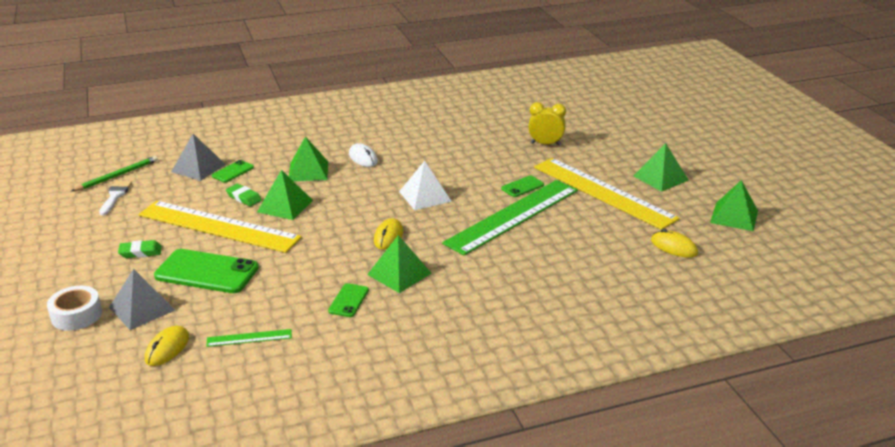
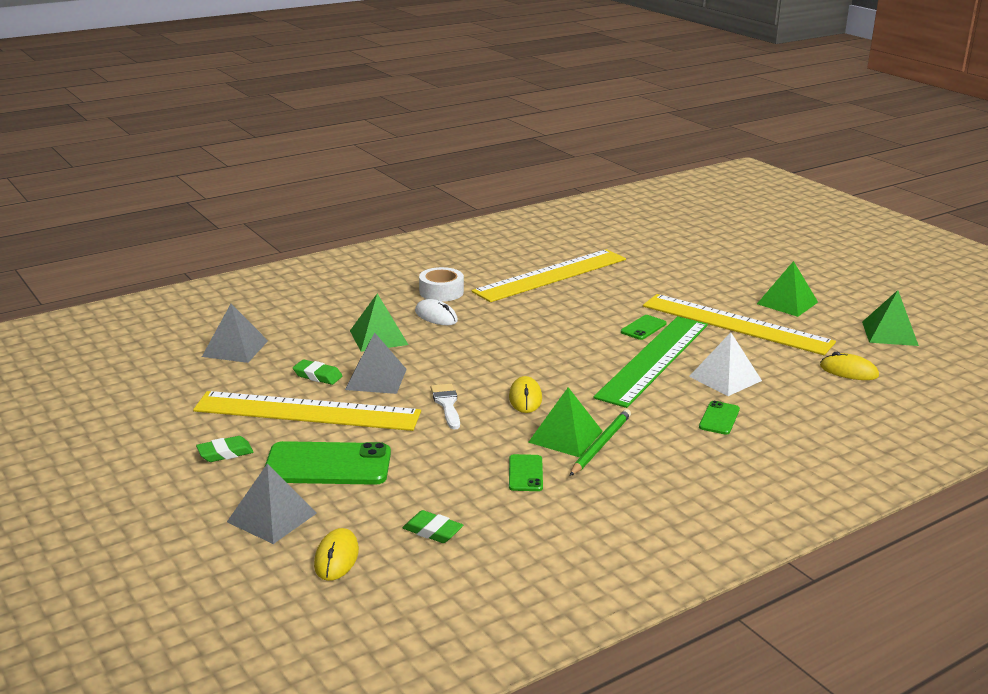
camera: 15 degrees left, 5 degrees down
white tape [47,286,102,331] -> white tape moved to [419,267,464,302]
green pencil [71,156,158,191] -> green pencil moved to [570,409,631,476]
white brush [99,181,132,215] -> white brush moved to [431,384,460,429]
green ruler [206,329,292,347] -> green eraser [403,510,463,543]
green phone [212,160,254,182] -> green phone moved to [699,401,740,435]
green pyramid [257,170,313,220] -> grey pyramid [345,333,407,394]
white pyramid [399,161,452,210] -> white pyramid moved to [689,332,762,396]
yellow clock [528,102,566,145] -> none
none -> yellow ruler [472,249,626,302]

